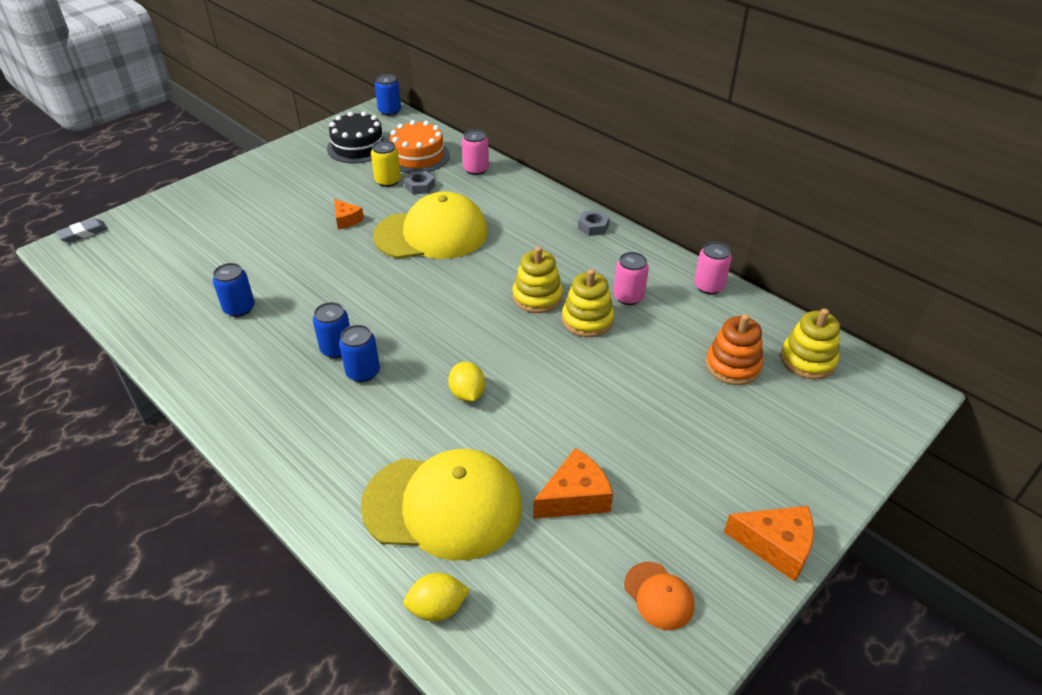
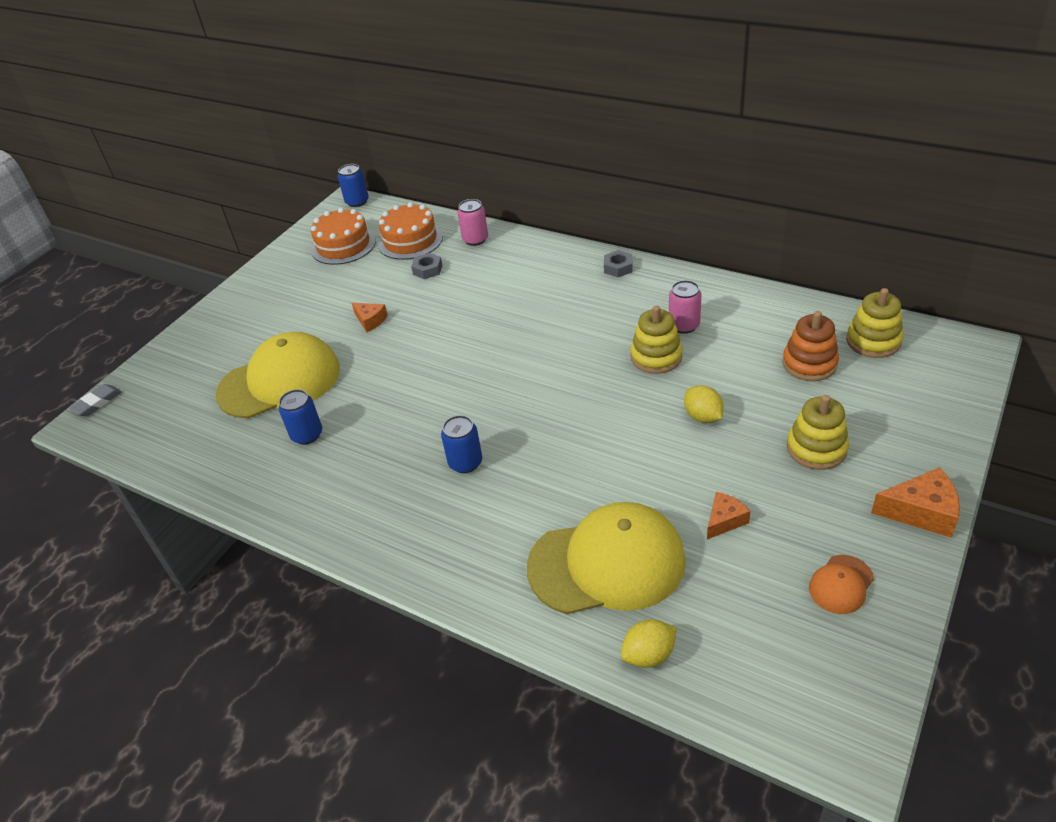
camera: 10 degrees left, 0 degrees up
blue can [313,302,350,358] -> none
black cake [327,111,388,163] -> orange cake [311,208,376,265]
yellow can [371,141,401,187] -> none
yellow cap [373,191,488,259] -> yellow cap moved to [216,332,340,418]
yellow lemon [448,362,485,402] -> yellow lemon moved to [684,385,724,423]
yellow stacking toy [513,246,563,313] -> yellow stacking toy moved to [787,395,849,470]
orange cheese [533,448,613,519] -> orange cheese [707,492,751,539], size x0.63
orange cap [624,562,695,630] -> orange cap turned 90 degrees clockwise [809,555,874,614]
pink can [694,242,732,295] -> none

